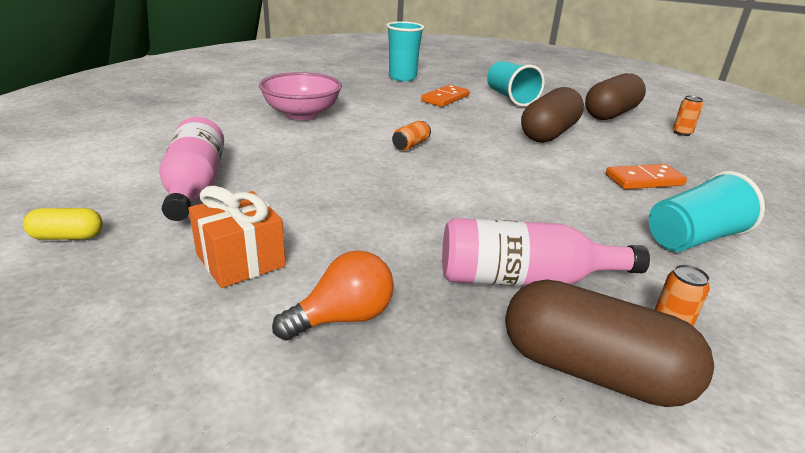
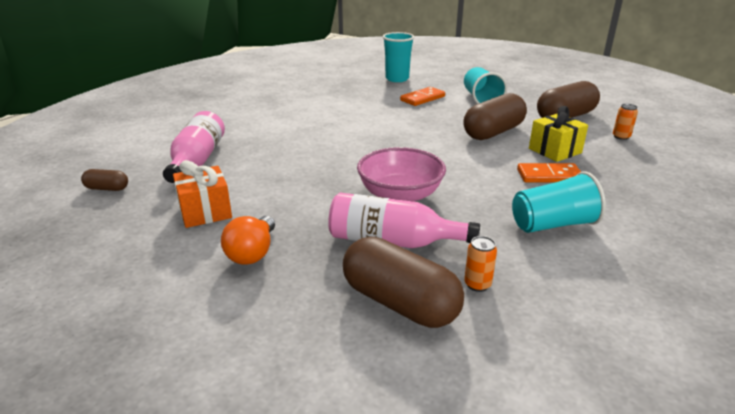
camera: 15 degrees right, 0 degrees up
yellow capsule [23,208,103,240] -> brown capsule [81,169,128,191]
pink bowl [259,72,342,120] -> pink bowl moved to [357,147,446,202]
orange light bulb [272,250,394,341] -> orange light bulb turned 120 degrees clockwise [221,216,275,265]
orange can [392,121,431,151] -> none
none -> yellow gift [529,106,588,162]

